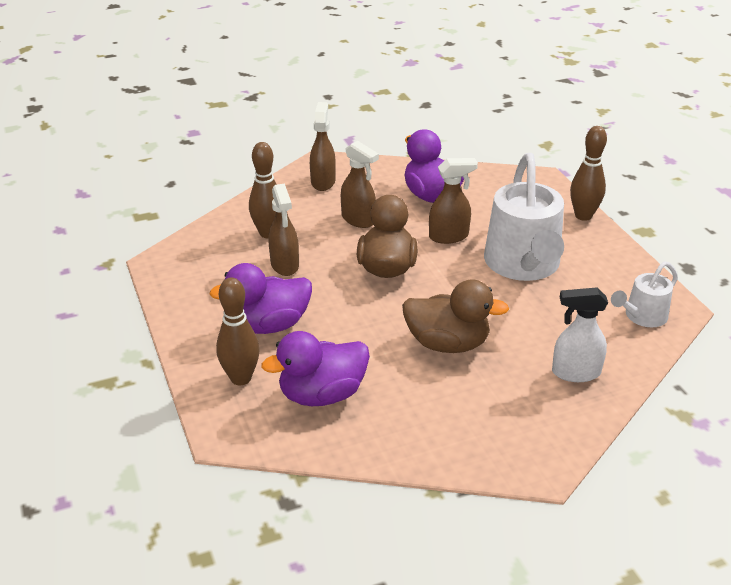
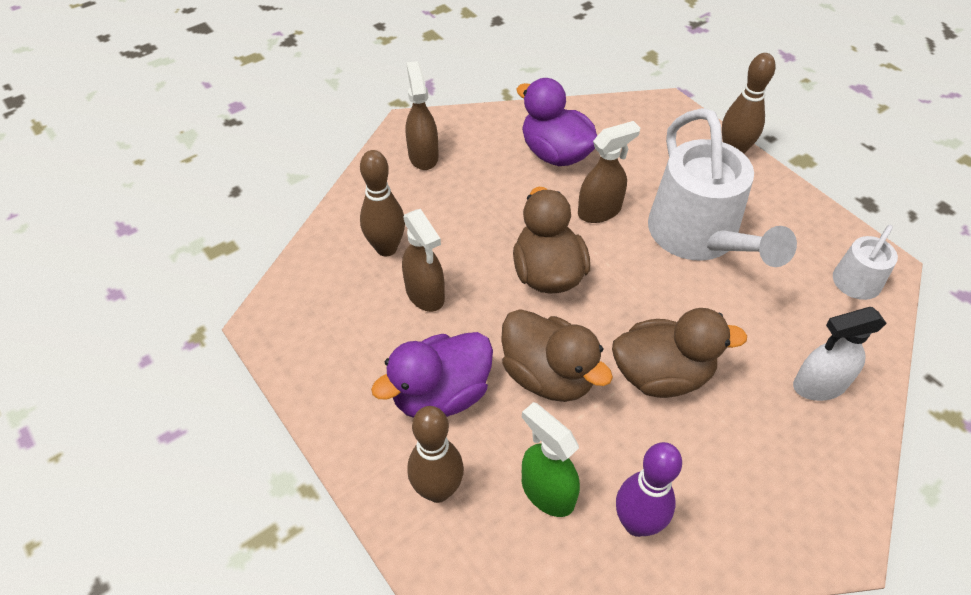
camera: 15 degrees left, 15 degrees up
purple duck [261,331,370,406] -> green spray bottle [522,402,580,517]
brown spray bottle [341,141,379,228] -> none
none -> brown duck [501,309,613,402]
none -> purple bowling pin [616,442,682,537]

